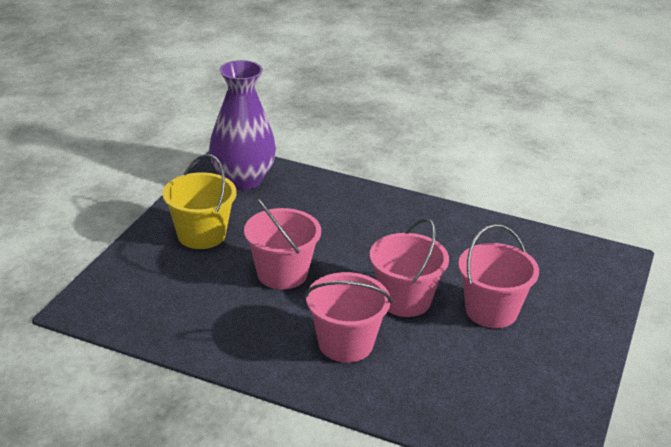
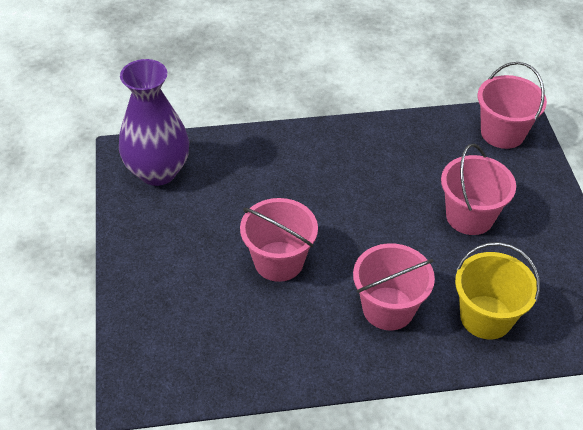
camera: 30 degrees left, 15 degrees up
yellow bucket [162,154,237,249] -> yellow bucket moved to [455,242,540,339]
pink bucket [370,218,449,317] -> pink bucket moved to [478,62,547,149]

